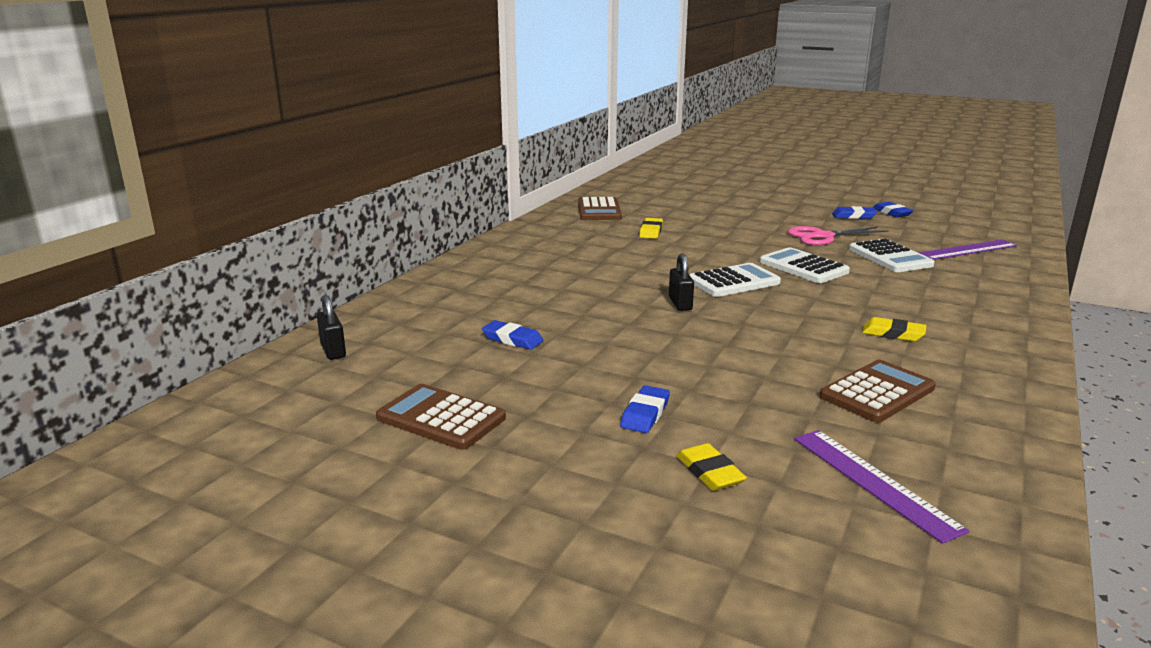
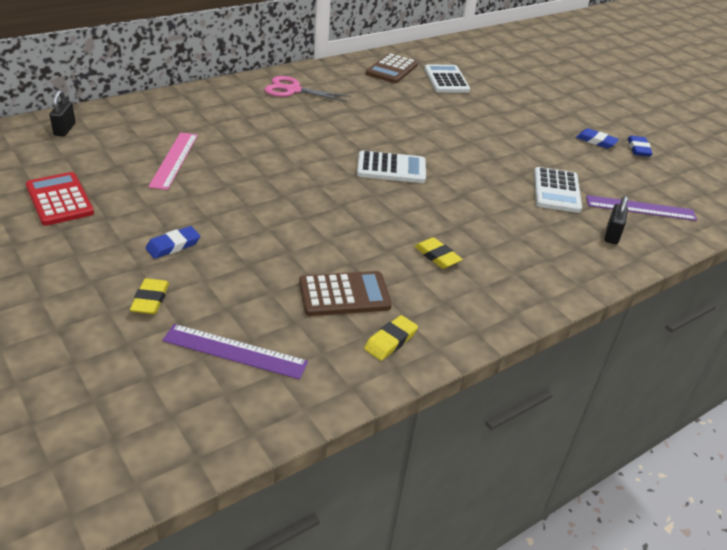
camera: 25 degrees right, 15 degrees up
brown calculator [376,384,506,450] -> red calculator [26,172,94,226]
blue eraser [482,320,544,350] -> pink ruler [148,132,198,190]
yellow eraser [639,218,663,239] -> yellow eraser moved to [364,315,418,361]
black padlock [669,253,694,311] -> black padlock moved to [605,196,628,244]
white calculator [760,247,850,283] -> white calculator moved to [424,64,470,93]
pink scissors [788,226,889,245] -> pink scissors moved to [265,76,351,102]
purple ruler [794,430,969,544] -> purple ruler turned 75 degrees counterclockwise [162,324,308,380]

